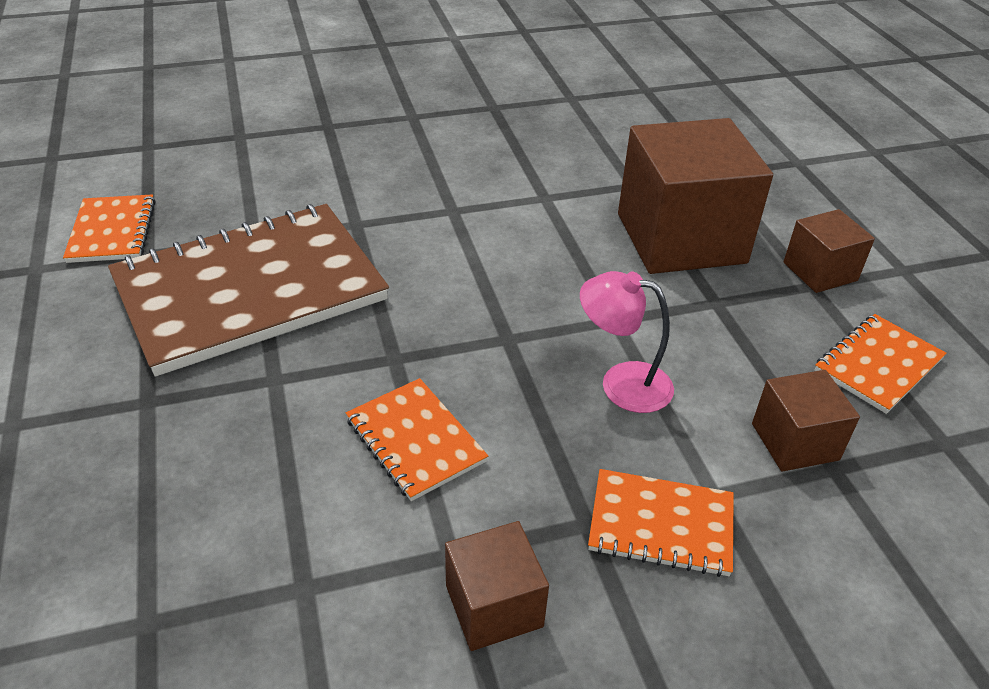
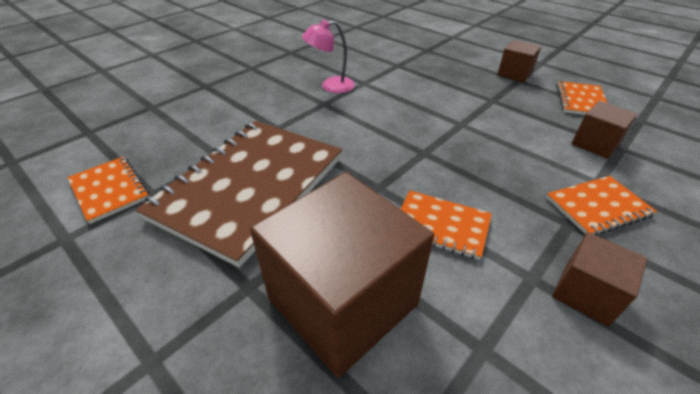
camera: 30 degrees left, 0 degrees up
pink lamp [580,271,674,413] -> pink lamp moved to [302,20,355,93]
brown cube [618,118,773,274] -> brown cube moved to [250,172,434,378]

